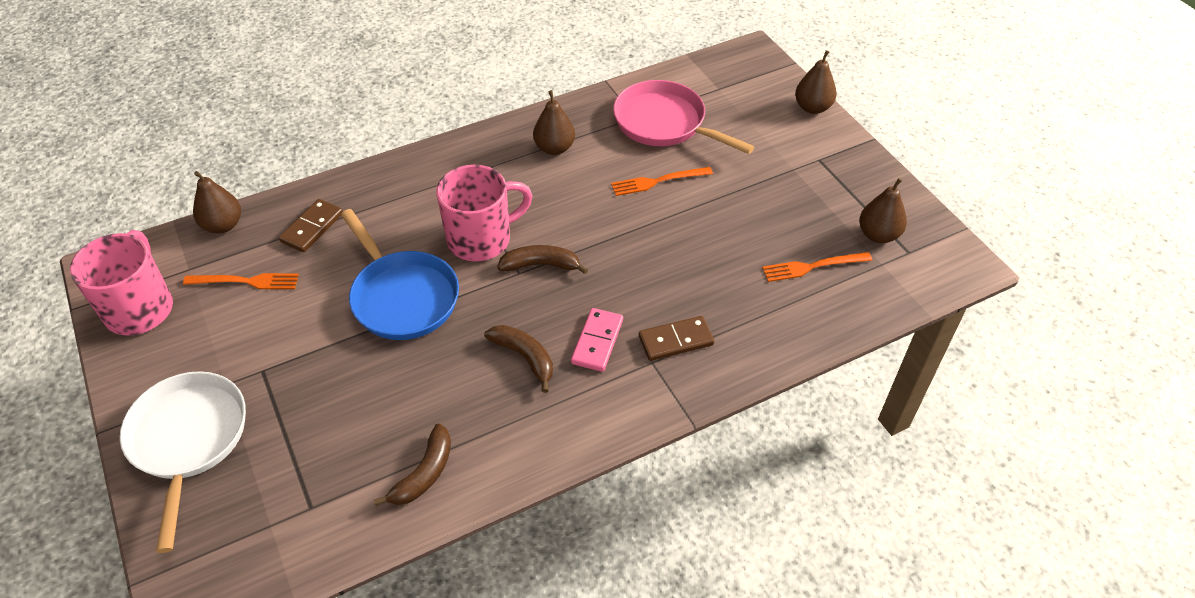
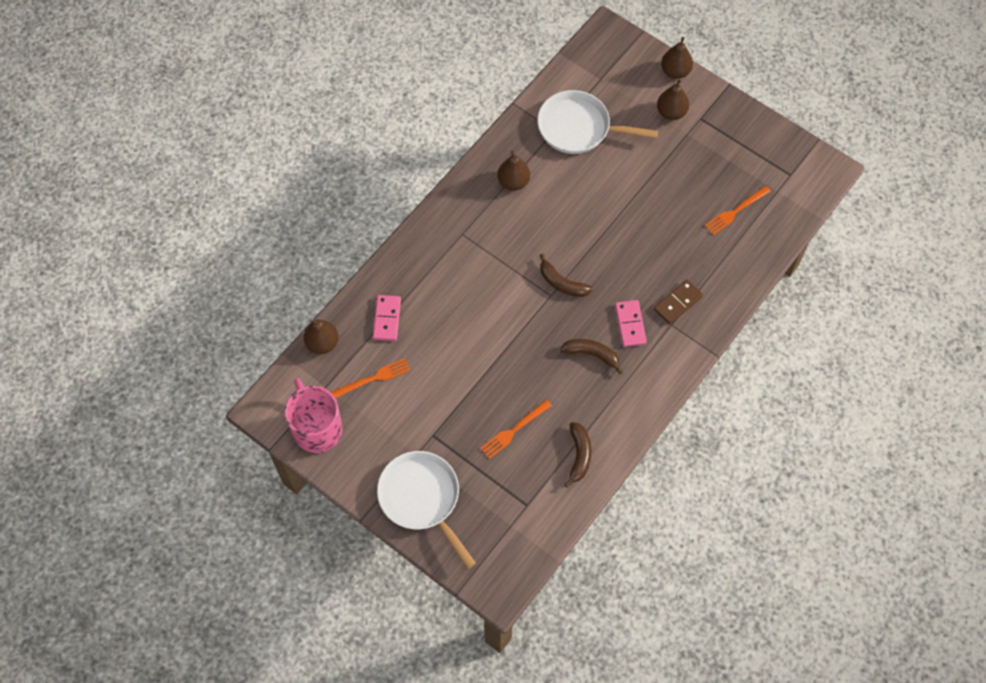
camera: 25 degrees left, 15 degrees up
brown domino [279,199,343,252] -> pink domino [373,295,401,341]
blue pan [341,209,459,340] -> none
pink mug [436,165,533,261] -> none
brown banana [497,245,588,274] -> brown banana turned 120 degrees counterclockwise [540,254,593,297]
orange fork [611,167,713,196] -> orange fork moved to [480,400,552,459]
pink pan [613,80,754,154] -> white pan [537,90,658,154]
brown pear [859,178,907,243] -> brown pear moved to [657,79,689,120]

